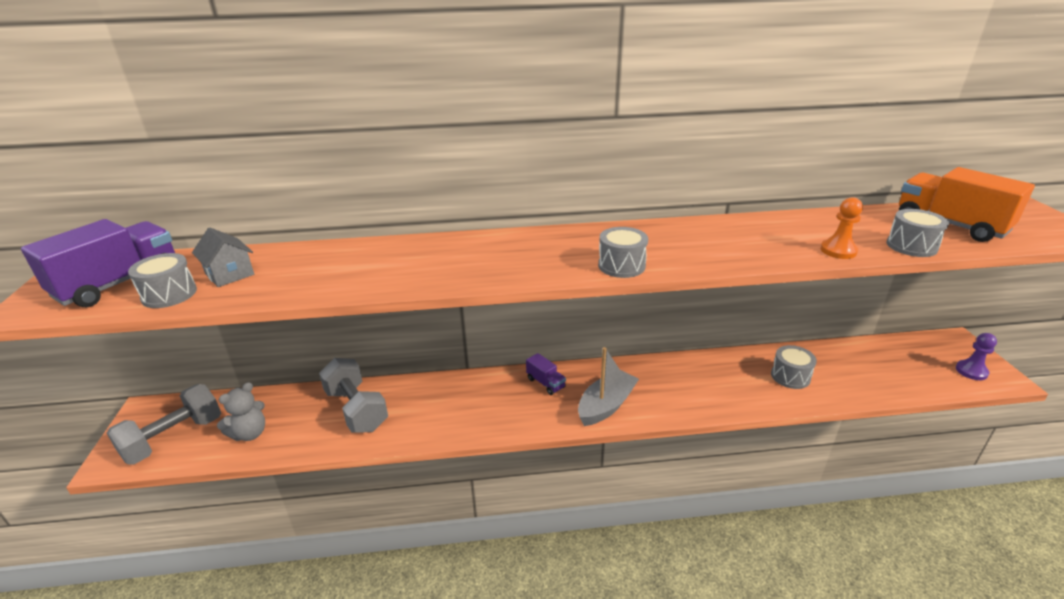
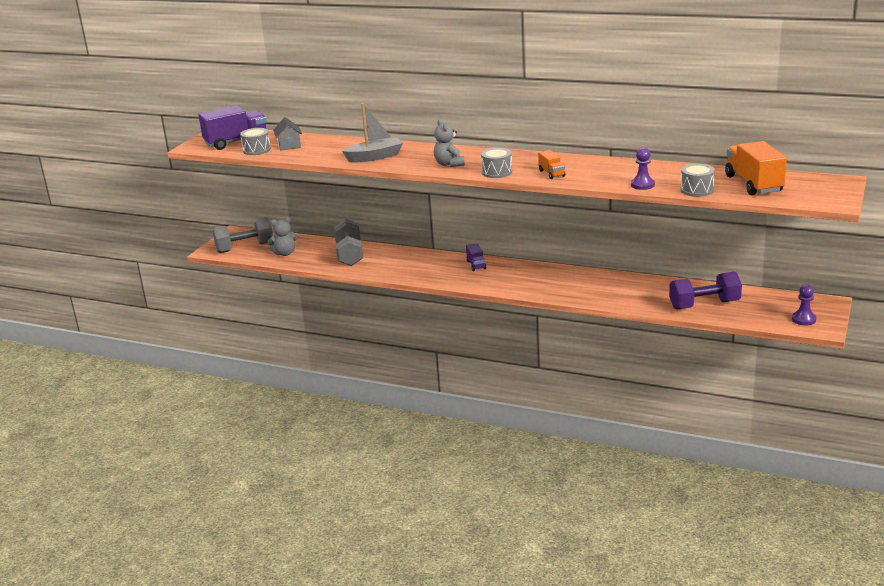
camera: 30 degrees right, 5 degrees down
grey boat [578,347,639,426] -> grey boat moved to [342,103,403,163]
grey drum [771,345,817,389] -> none
orange pawn [820,197,863,259] -> purple pawn [631,147,655,190]
none -> grey teddy bear [434,120,465,167]
none -> orange truck [538,150,565,179]
none -> purple dumbbell [669,271,742,310]

